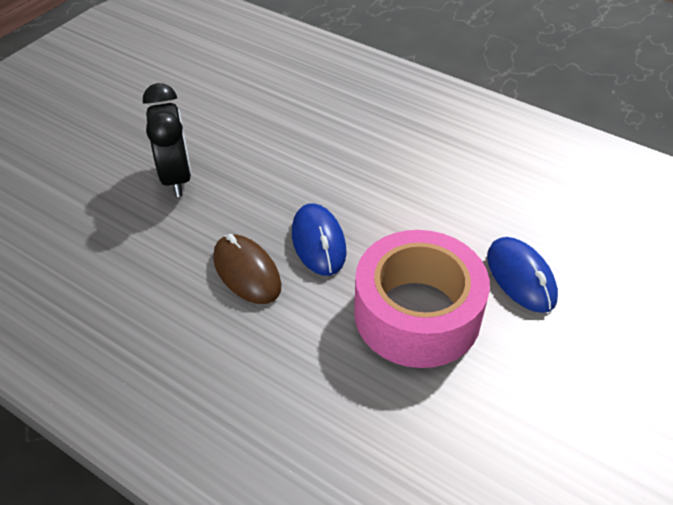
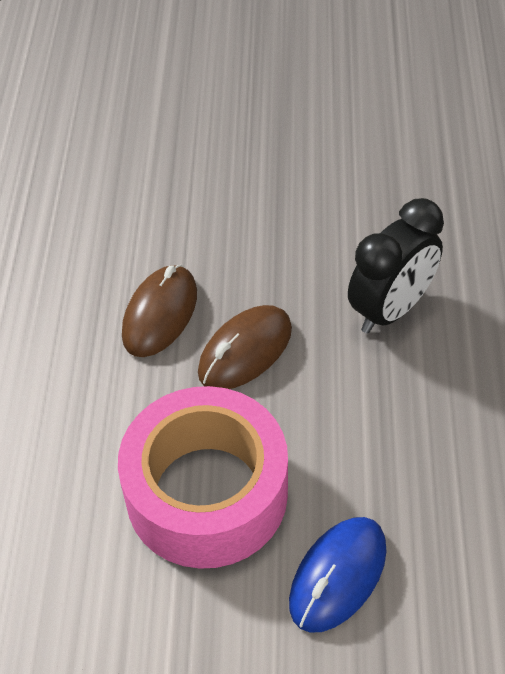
camera: 60 degrees right, 5 degrees up
black clock [143,83,191,197] -> black clock moved to [348,198,444,333]
blue mouse [292,203,346,276] -> brown mouse [198,305,292,389]

